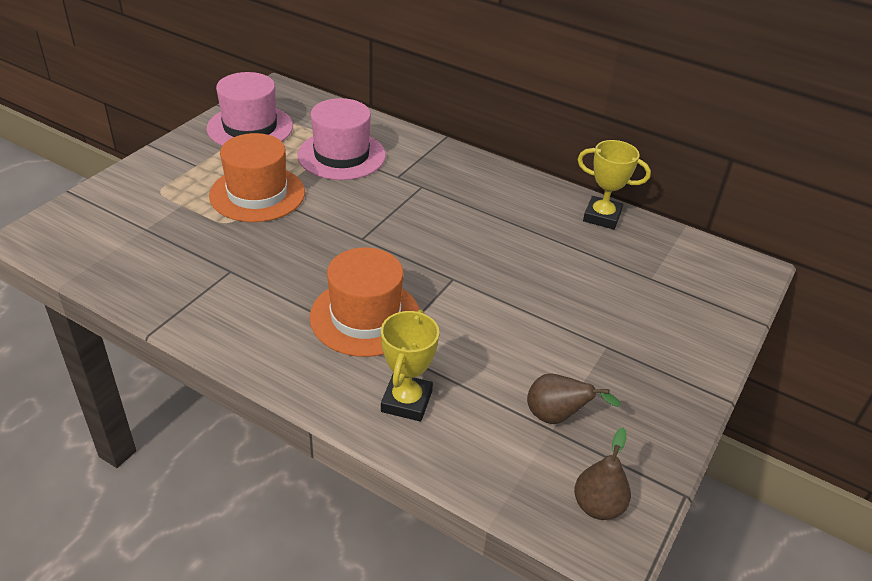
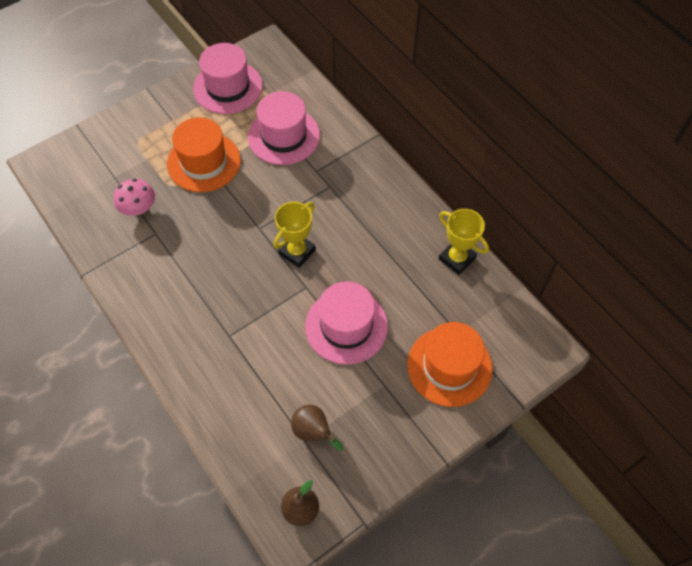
camera: 25 degrees right, 20 degrees up
orange hat [309,247,420,357] -> orange hat moved to [407,322,493,407]
yellow trophy [381,309,439,422] -> yellow trophy moved to [274,202,316,268]
none -> pink mushroom [114,179,155,216]
none -> pink hat [305,281,388,365]

